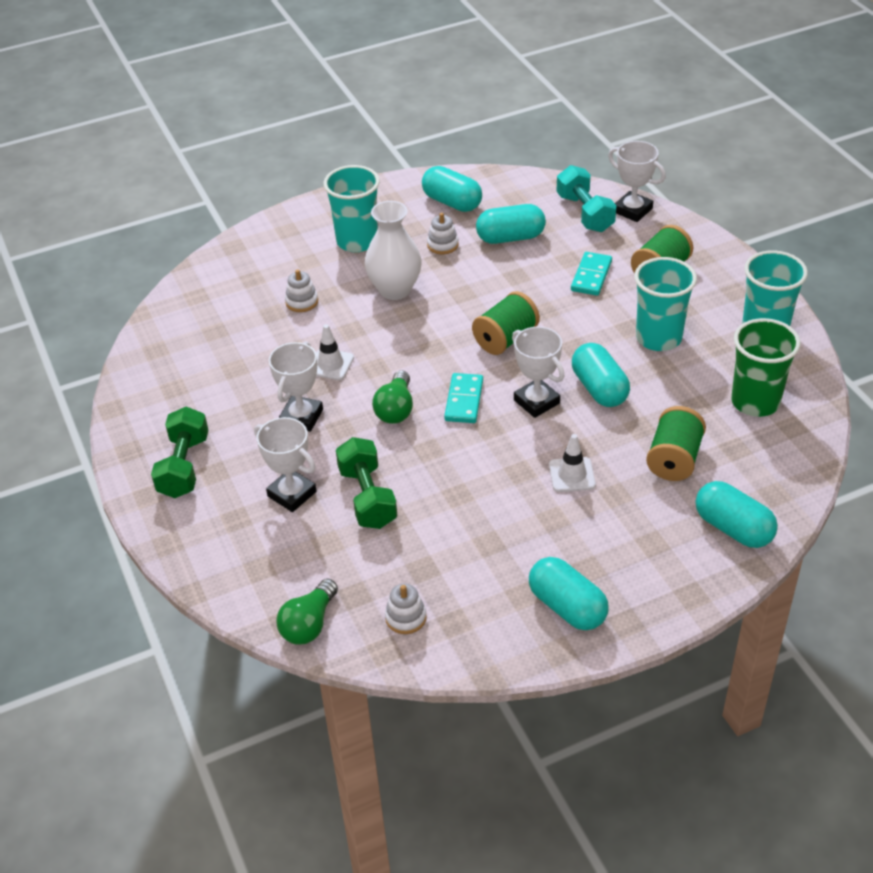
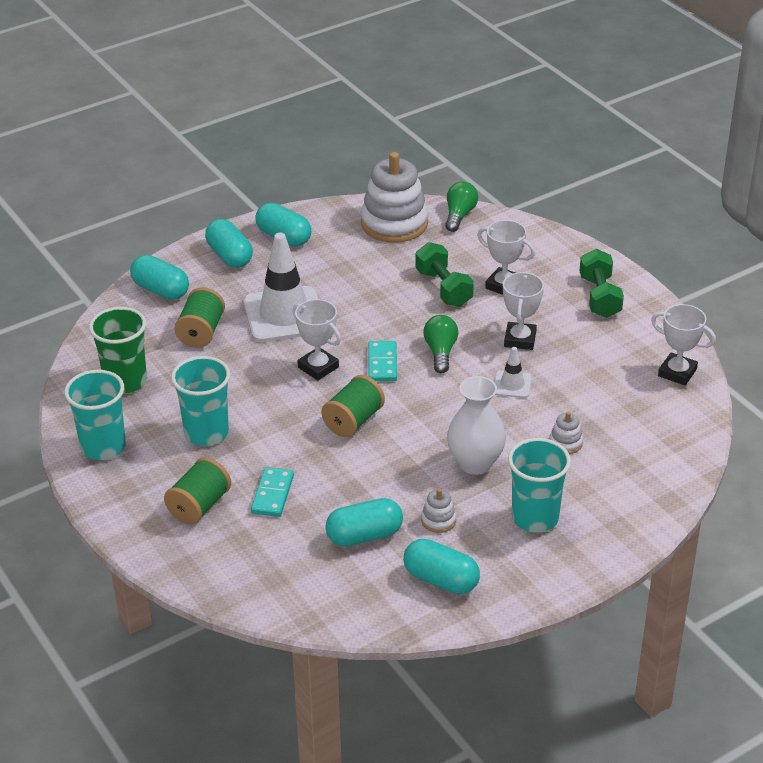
camera: 170 degrees right, 5 degrees down
white stacking toy [385,583,427,634] -> white stacking toy [361,152,428,243], size x2.36
white traffic cone [549,434,596,492] -> white traffic cone [244,233,318,342], size x2.16
turquoise dumbbell [556,165,616,232] -> none
turquoise capsule [572,343,630,407] -> turquoise capsule moved to [205,219,253,268]
white trophy [608,141,666,222] -> white trophy moved to [651,304,716,386]

